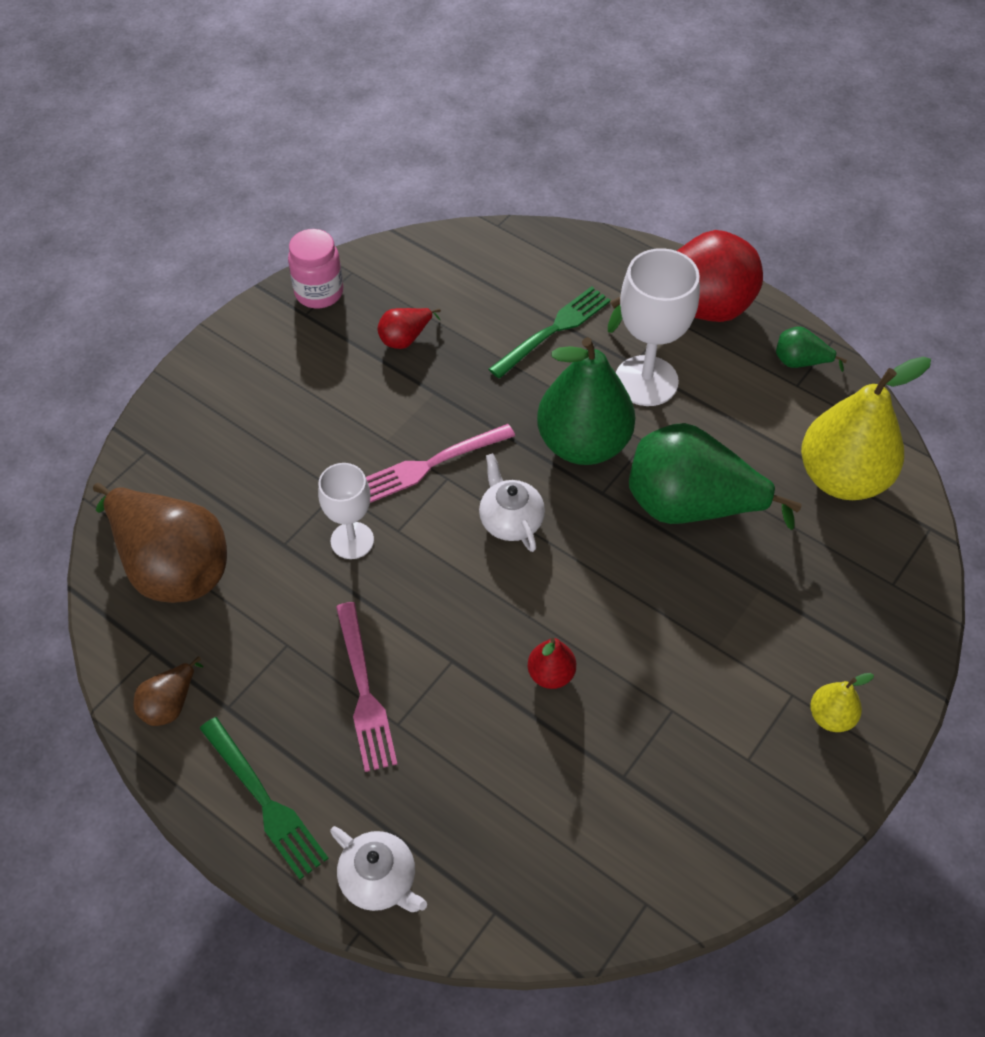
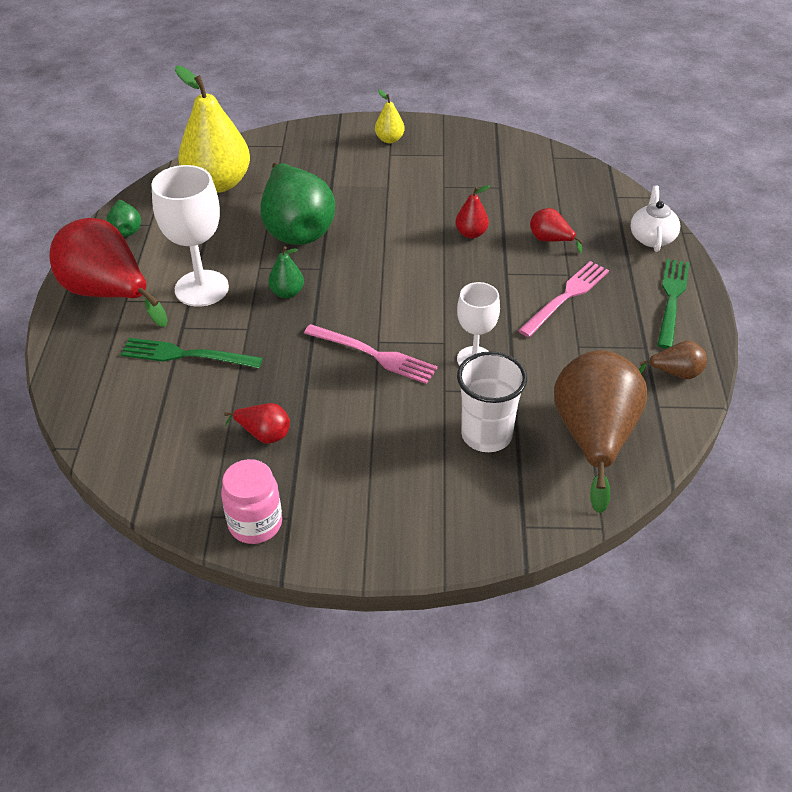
camera: 125 degrees left, 10 degrees down
white teapot [479,453,545,552] -> none
green pear [537,337,635,465] -> green pear [268,246,304,298], size x0.45
none -> white cup [457,351,527,452]
none -> red pear [530,208,583,253]

